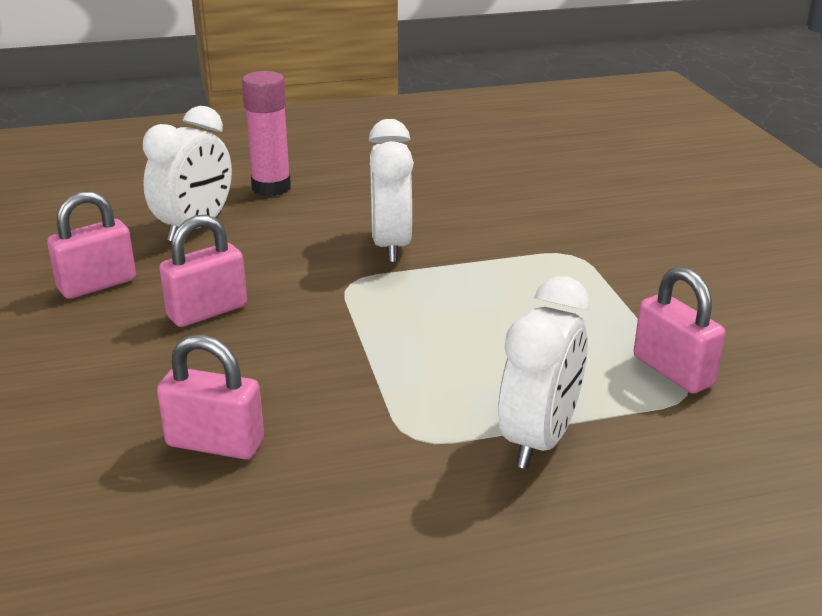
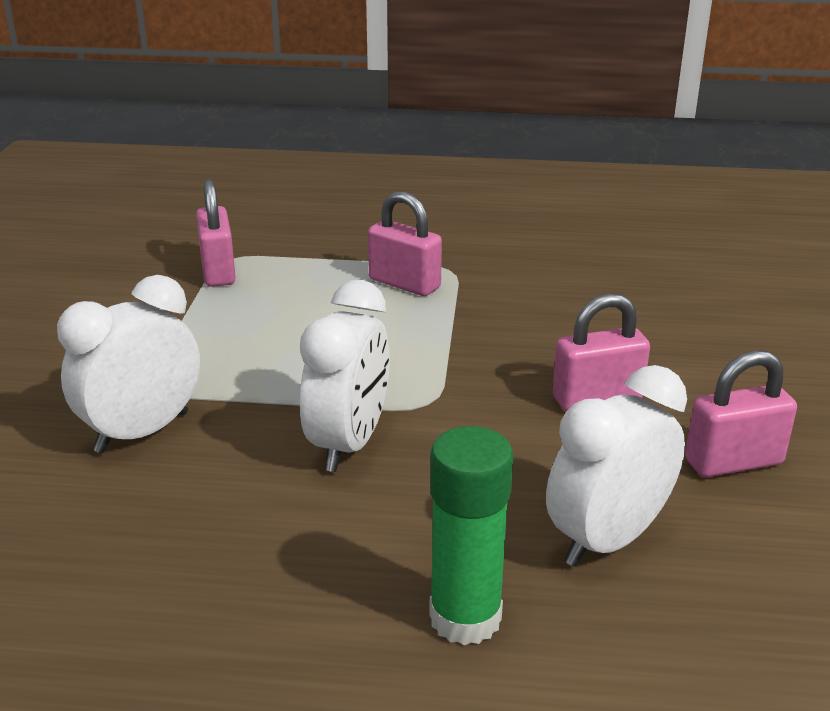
camera: 160 degrees left, 0 degrees up
pink padlock [157,335,264,459] -> pink padlock moved to [368,191,442,296]
pink glue stick [242,71,291,196] -> green glue stick [429,426,514,645]
white clock [498,276,590,469] -> white clock moved to [57,275,200,453]

